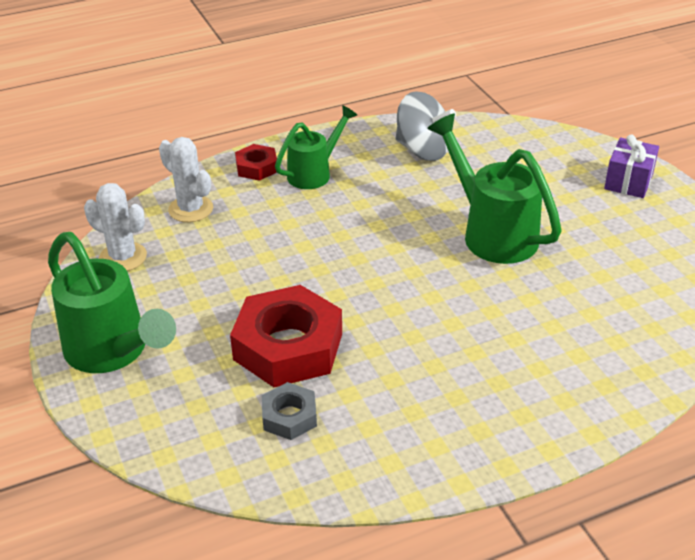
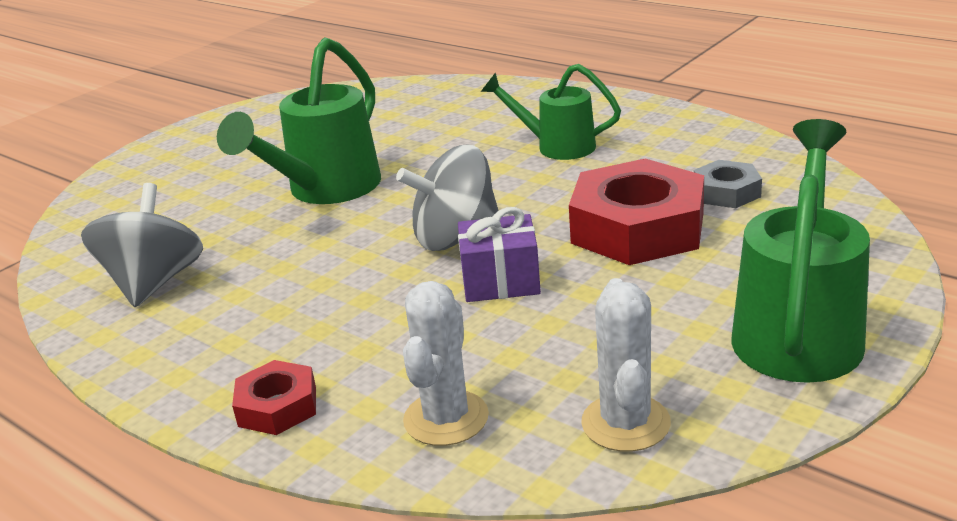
camera: 115 degrees left, 10 degrees down
green watering can [275,105,357,189] -> green watering can moved to [481,64,621,160]
purple gift [604,134,659,198] -> purple gift moved to [458,207,541,302]
none -> grey spinning top [396,144,499,251]

